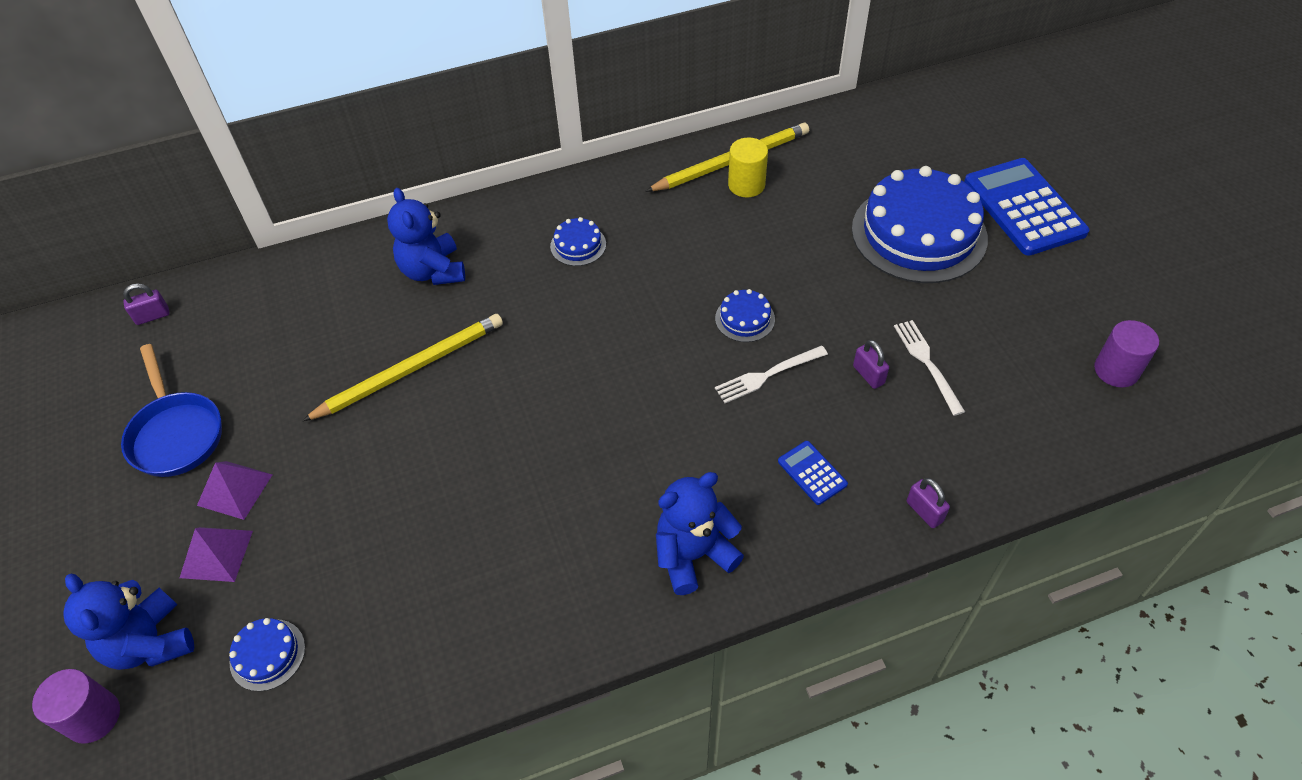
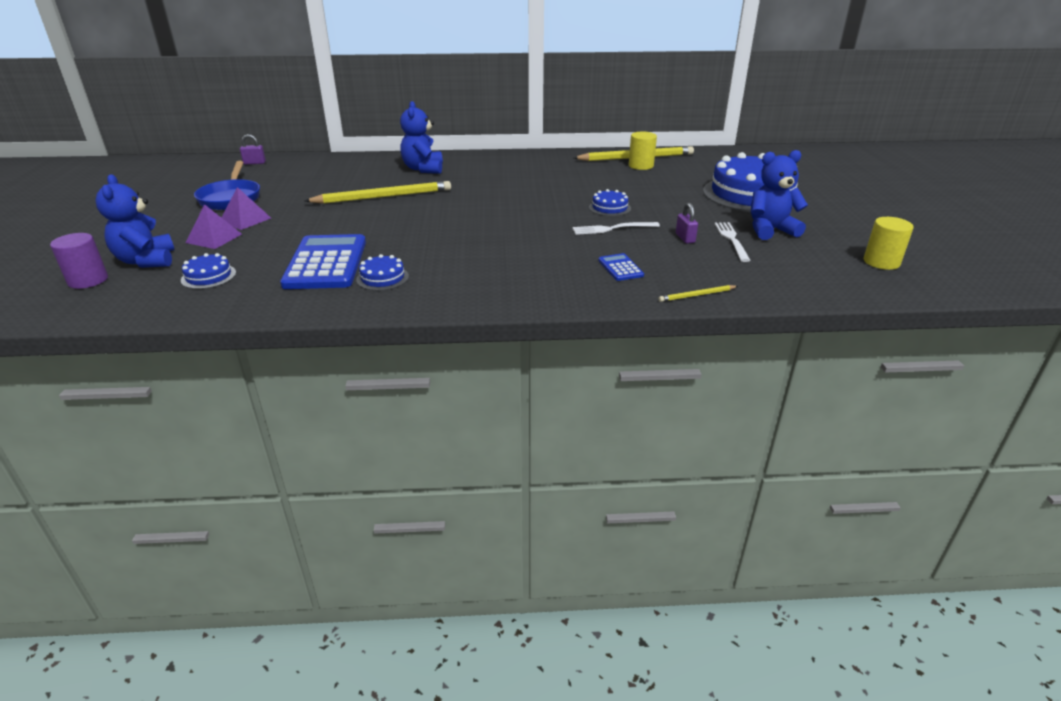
camera: 15 degrees right, 20 degrees down
blue cake [550,217,606,266] -> blue cake moved to [356,254,409,291]
blue teddy bear [656,472,744,595] -> blue teddy bear moved to [751,150,808,240]
purple padlock [907,478,950,528] -> yellow pencil [659,285,738,302]
blue calculator [964,158,1090,256] -> blue calculator moved to [280,234,366,289]
purple cylinder [1094,320,1159,388] -> yellow cylinder [864,217,914,270]

